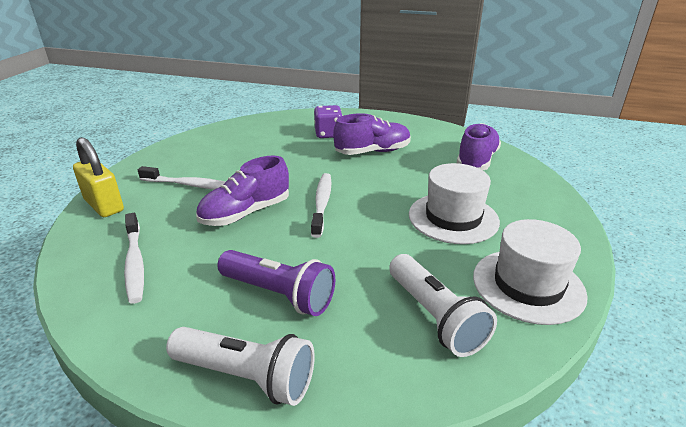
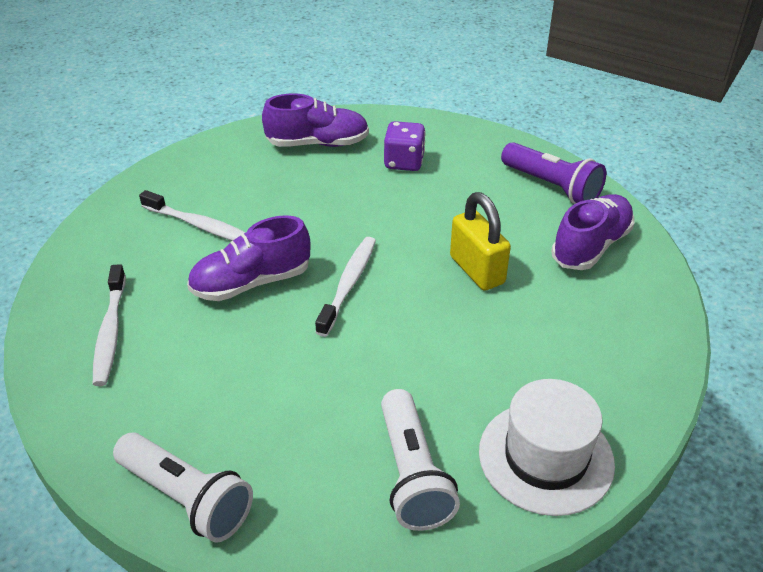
camera: 15 degrees right, 10 degrees up
yellow padlock [73,137,124,217] -> yellow padlock moved to [450,192,511,291]
purple flashlight [217,250,335,316] -> purple flashlight moved to [501,142,606,204]
purple shoe [333,113,411,155] -> purple shoe moved to [262,94,369,147]
white hat [409,163,500,244] -> none

